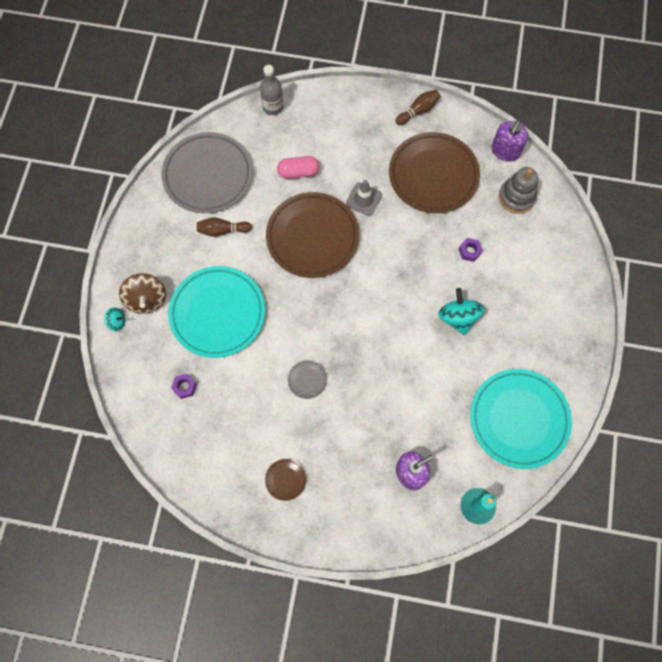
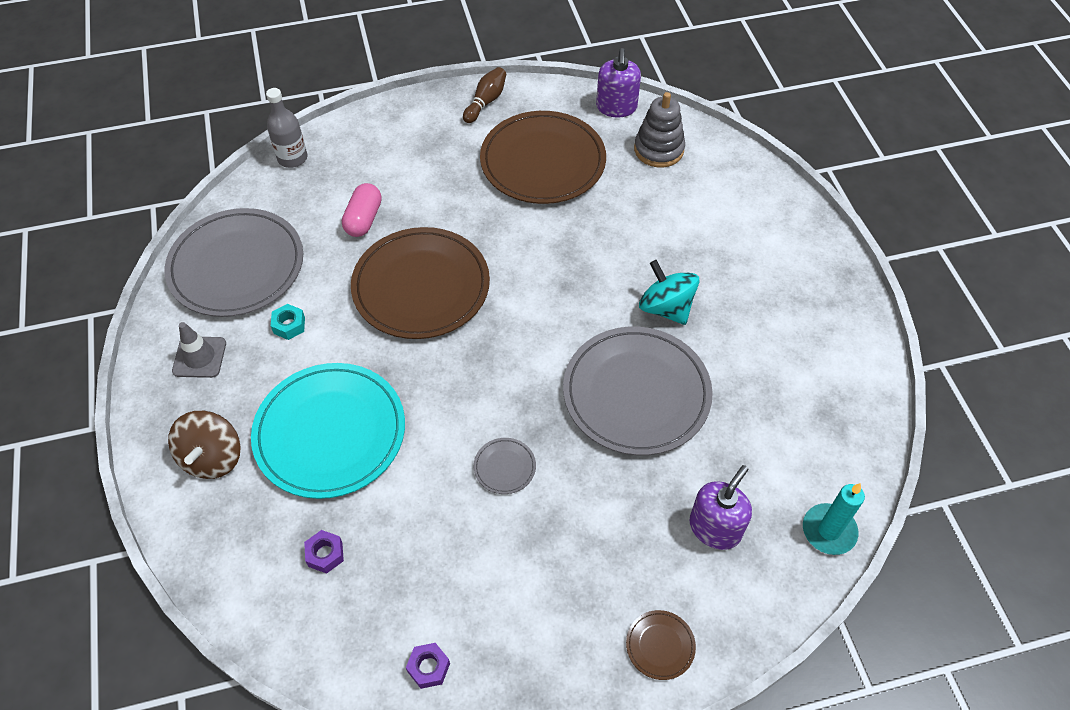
camera: 25 degrees left, 15 degrees down
turquoise spinning top [104,308,125,331] -> none
brown spinning top [119,273,166,314] -> brown spinning top turned 45 degrees clockwise [168,411,241,479]
brown bowling pin [197,217,252,237] -> turquoise nut [271,304,305,340]
brown plate [265,459,306,501] -> brown plate moved to [626,610,696,680]
pink capsule [277,156,319,179] -> pink capsule turned 45 degrees counterclockwise [342,183,382,237]
grey traffic cone [346,180,382,216] -> grey traffic cone moved to [172,322,226,378]
purple nut [459,238,483,262] -> purple nut moved to [406,643,450,689]
turquoise plate [470,369,572,469] -> none
none -> grey plate [563,327,713,456]

